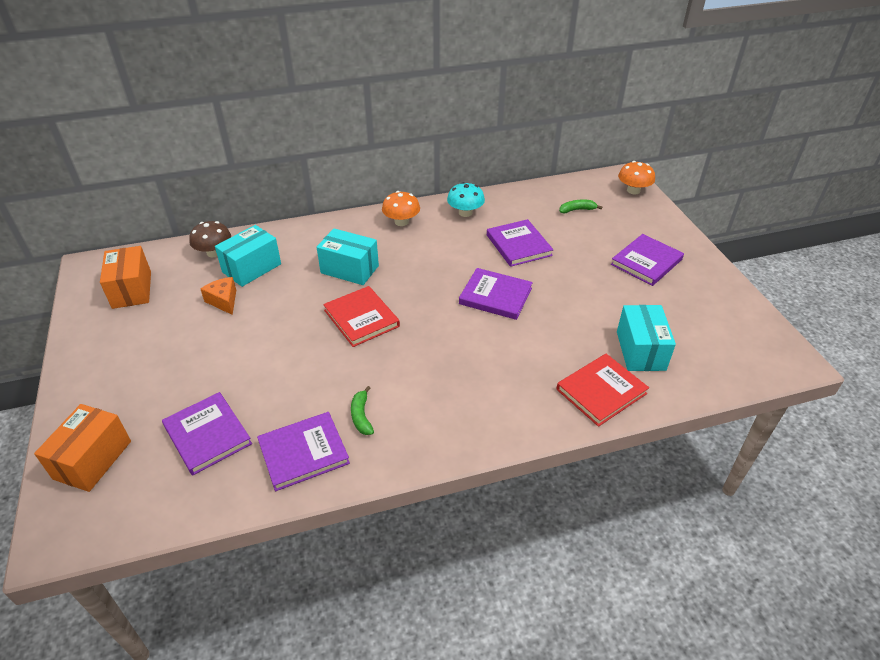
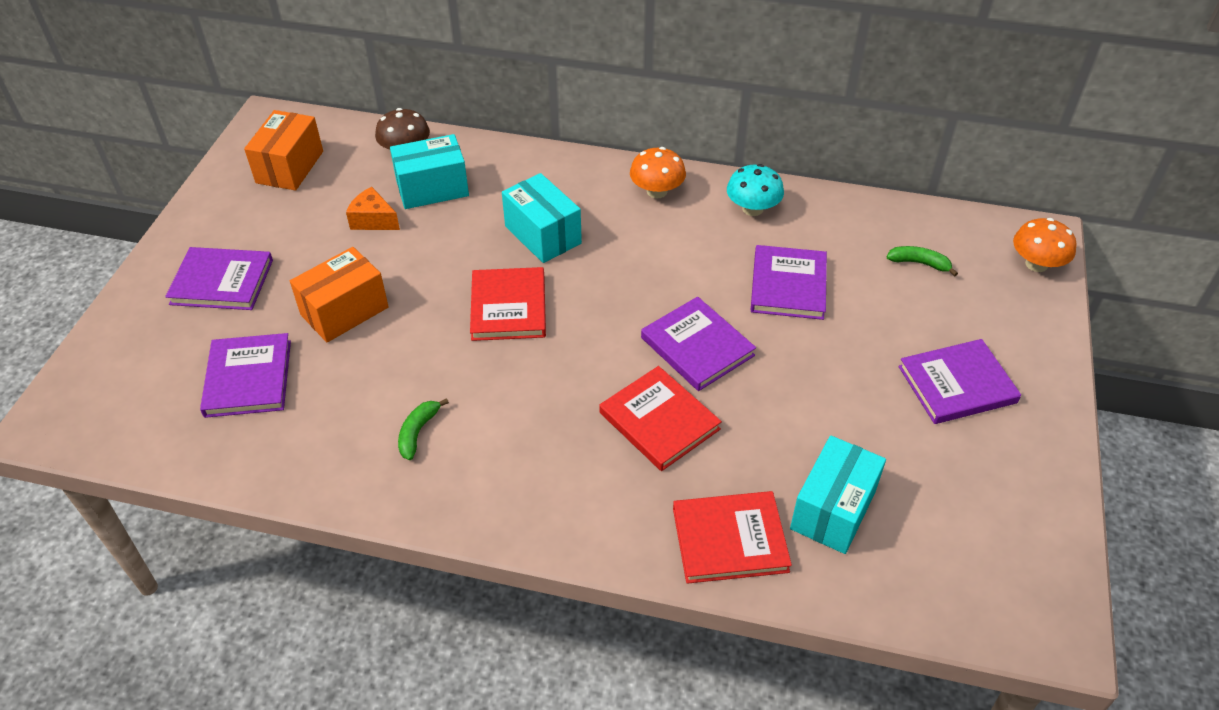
camera: 30 degrees right, 5 degrees up
orange box [34,404,131,492] -> orange box moved to [290,247,389,342]
orange cheese [201,277,236,315] -> orange cheese turned 60 degrees counterclockwise [346,187,400,230]
purple book [257,412,350,491] -> purple book moved to [165,247,273,310]
none -> red book [600,366,722,471]

